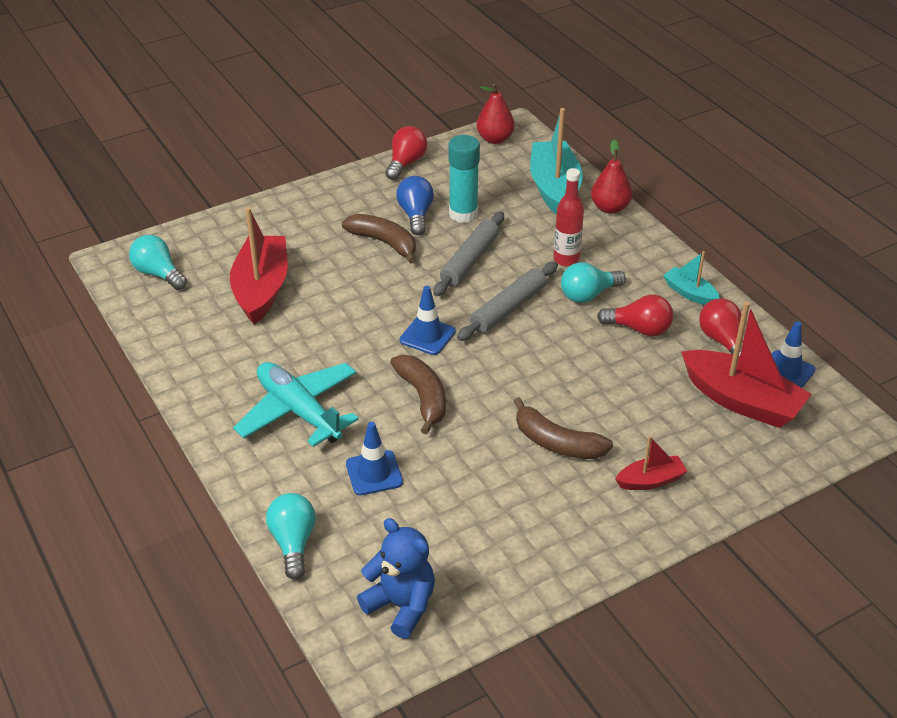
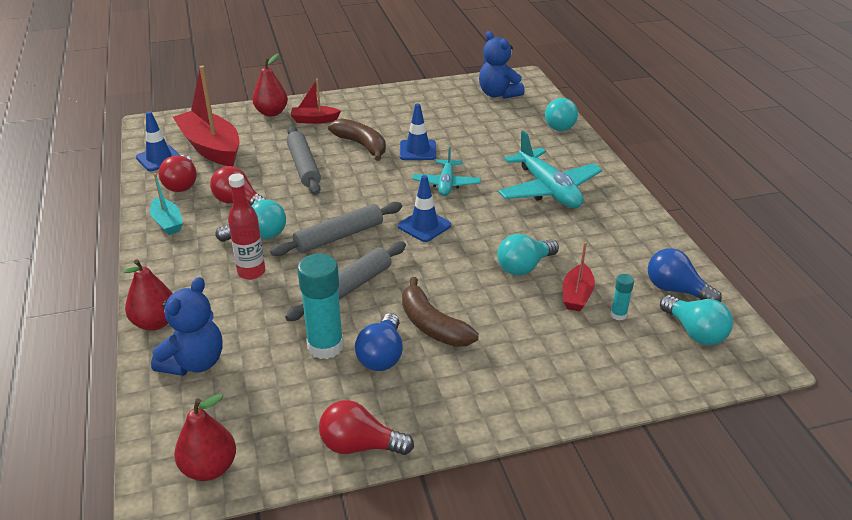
camera: 165 degrees left, 5 degrees down
red boat [230,207,288,324] -> red boat [563,242,595,311], size x0.51
blue traffic cone [346,422,403,495] -> blue traffic cone moved to [400,103,436,160]
red light bulb [386,126,427,180] -> red light bulb turned 60 degrees clockwise [319,400,414,455]
brown banana [390,355,446,435] -> turquoise plane [412,147,481,196]
turquoise boat [530,108,583,215] -> blue teddy bear [151,277,223,376]
none -> red pear [252,53,288,117]
none -> grey rolling pin [286,126,321,195]
none -> turquoise light bulb [497,234,559,276]
none -> turquoise glue stick [611,274,634,320]
none -> blue light bulb [648,248,722,302]

